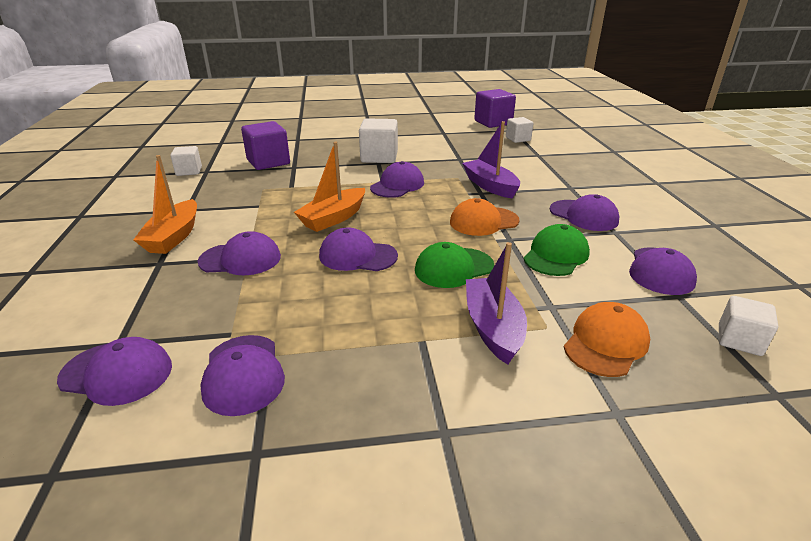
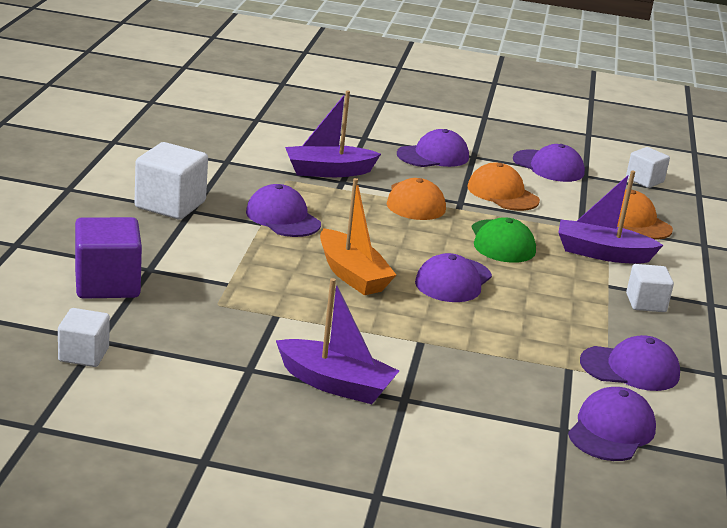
camera: 75 degrees left, 5 degrees down
orange boat [133,155,197,254] -> purple boat [276,278,399,404]
purple cap [197,231,281,275] -> none
purple cube [474,89,516,128] -> none
white cube [506,117,534,143] -> white cube moved to [626,264,674,312]
green cap [523,224,590,276] -> orange cap [467,163,540,211]

